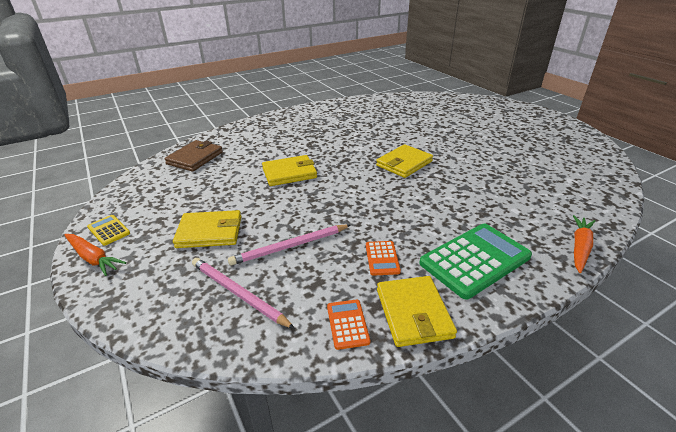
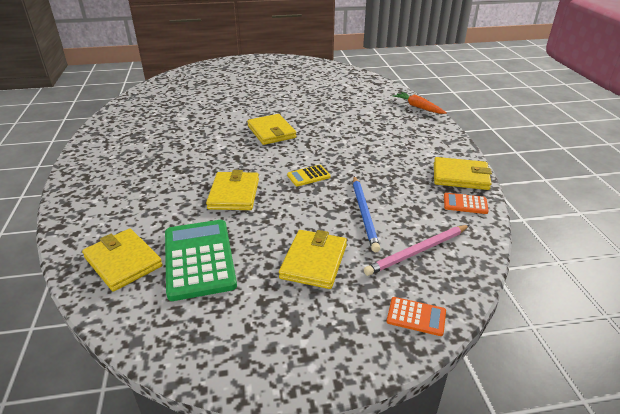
camera: 70 degrees left, 0 degrees up
orange carrot [64,234,126,276] -> none
yellow calculator [87,215,130,246] -> yellow calculator moved to [287,165,331,187]
brown wallet [164,140,223,172] -> yellow wallet [82,228,163,292]
pink pencil [228,224,350,266] -> blue pencil [353,176,380,252]
orange calculator [366,241,401,276] -> orange calculator moved to [387,297,446,336]
green calculator [419,224,532,300] -> green calculator moved to [165,220,237,301]

